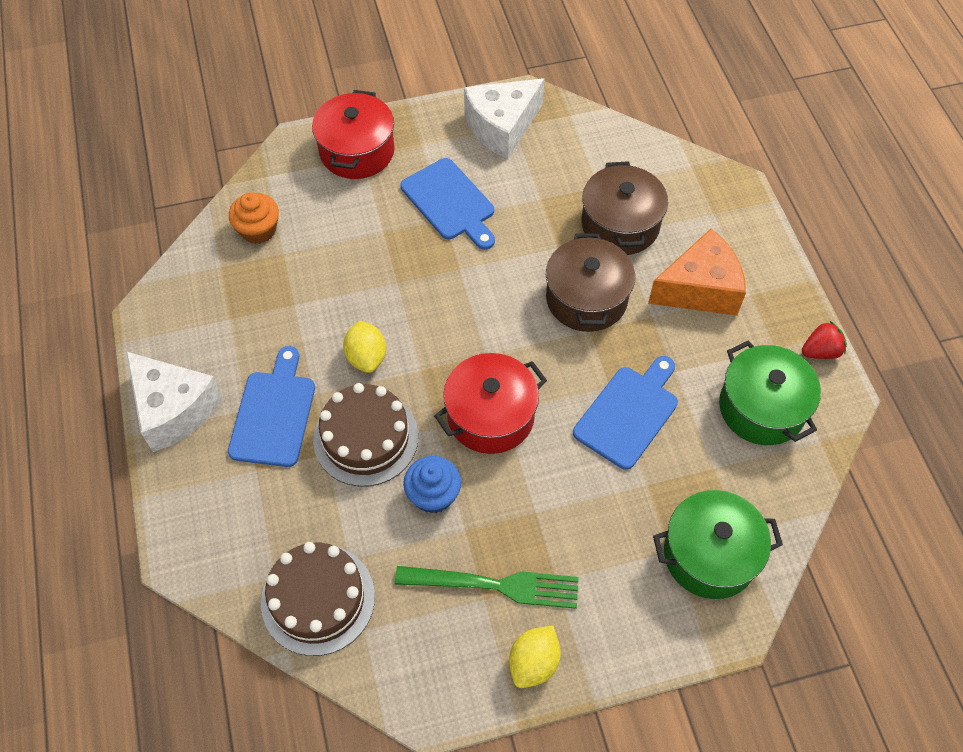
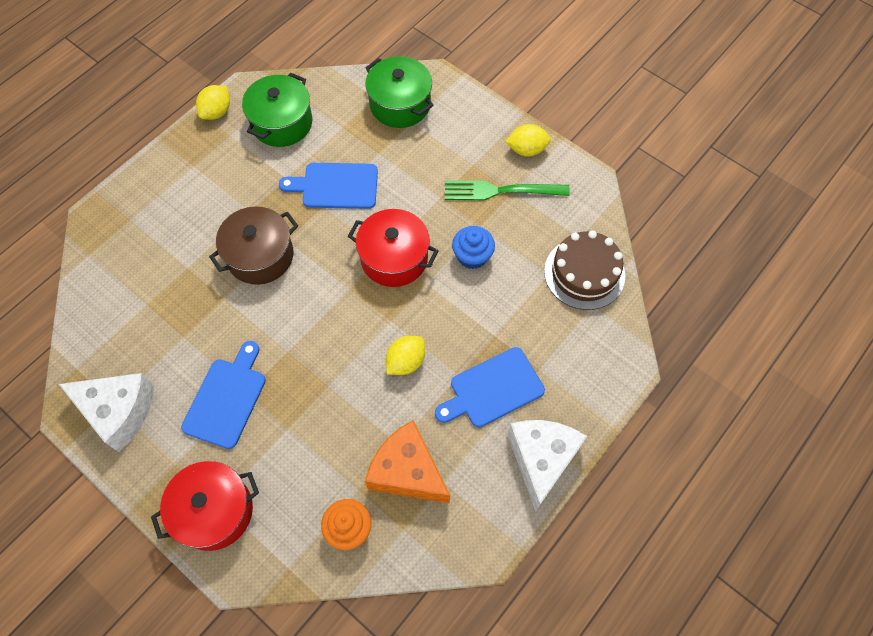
camera: 125 degrees left, 5 degrees up
brown cake [313,383,418,487] -> none
green fork [395,566,579,609] -> green fork turned 60 degrees counterclockwise [445,181,570,200]
brown pot [582,161,668,255] -> none
orange cheese [648,229,746,316] -> orange cheese moved to [365,420,450,504]
red strawberry [802,320,847,359] -> yellow lemon [196,85,230,120]

